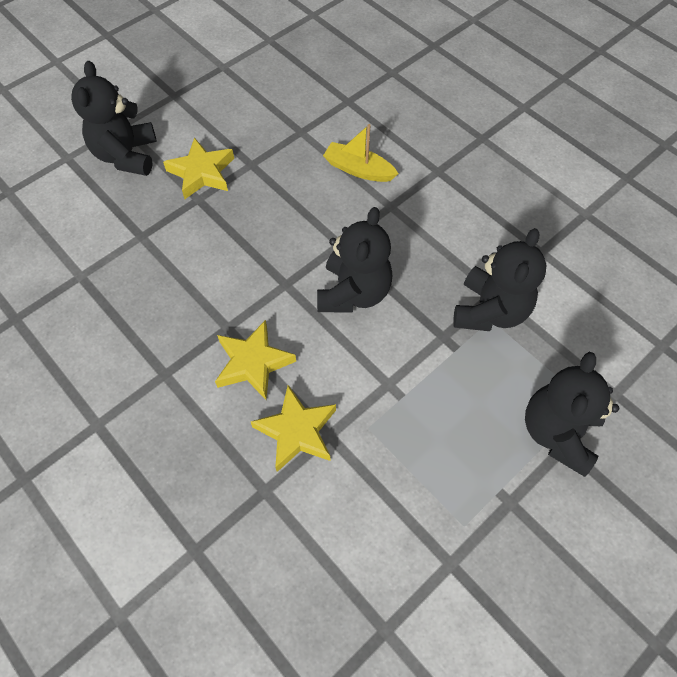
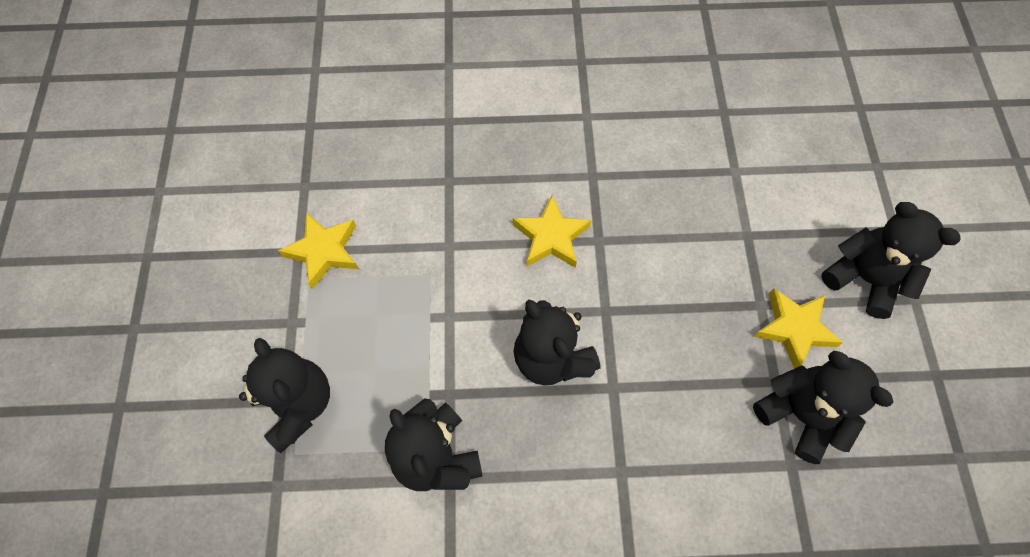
camera: 130 degrees right, 5 degrees up
yellow star [251,385,336,472] -> yellow star moved to [278,212,359,289]
yellow boat [323,124,398,182] -> none
none -> black teddy bear [753,351,893,464]

